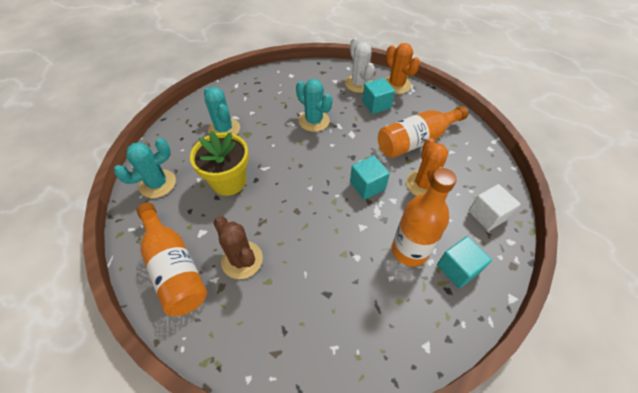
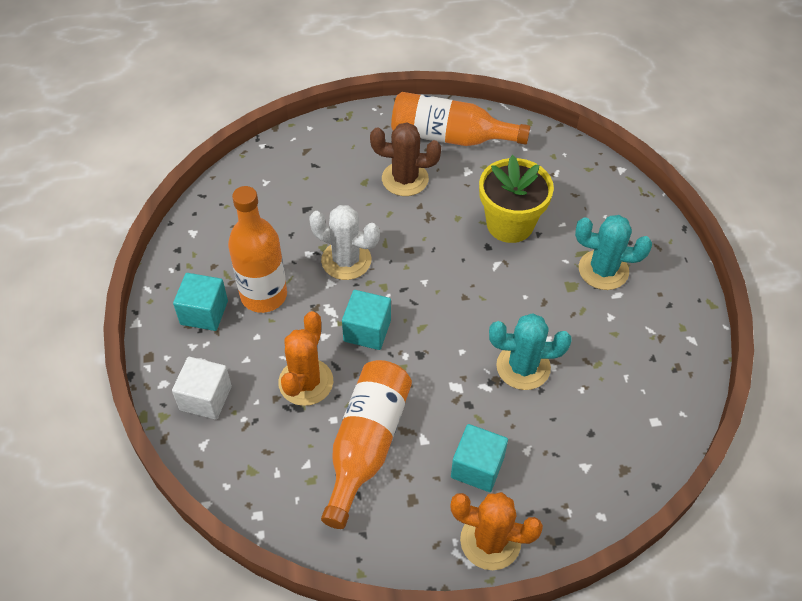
camera: 135 degrees right, 0 degrees up
turquoise cactus [114,138,176,198] -> none
white cactus [345,37,375,93] -> white cactus moved to [309,205,380,280]
orange cactus [406,138,448,196] -> orange cactus turned 60 degrees clockwise [278,311,333,406]

